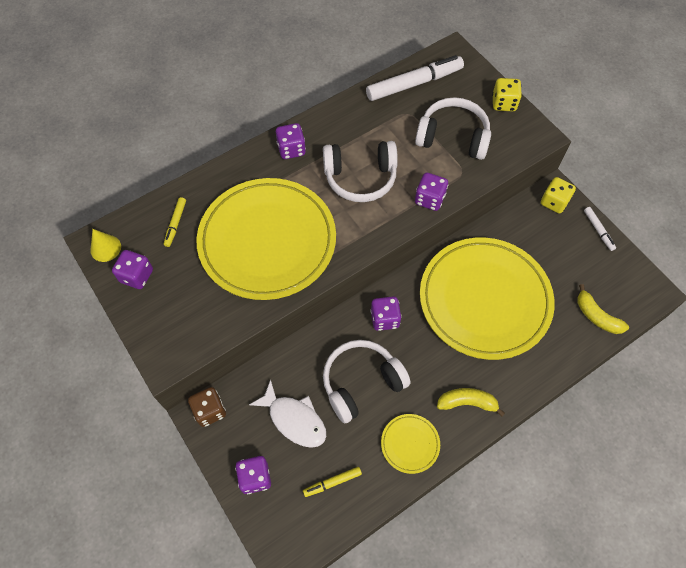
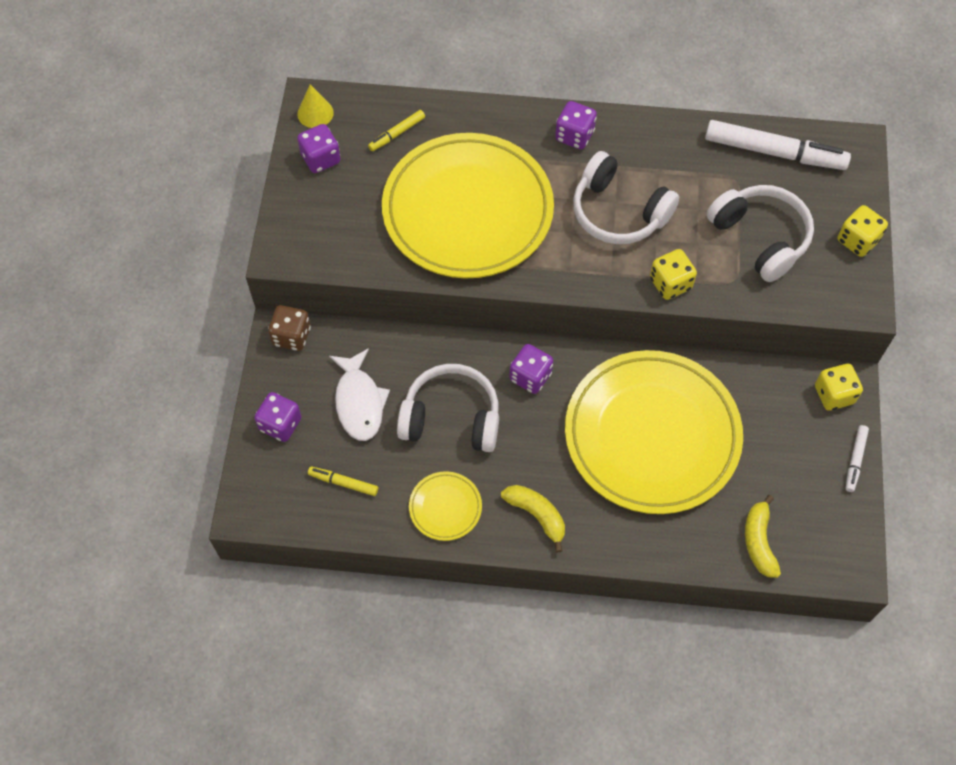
camera: 40 degrees right, 0 degrees up
purple dice [415,173,448,211] -> yellow dice [650,249,697,300]

